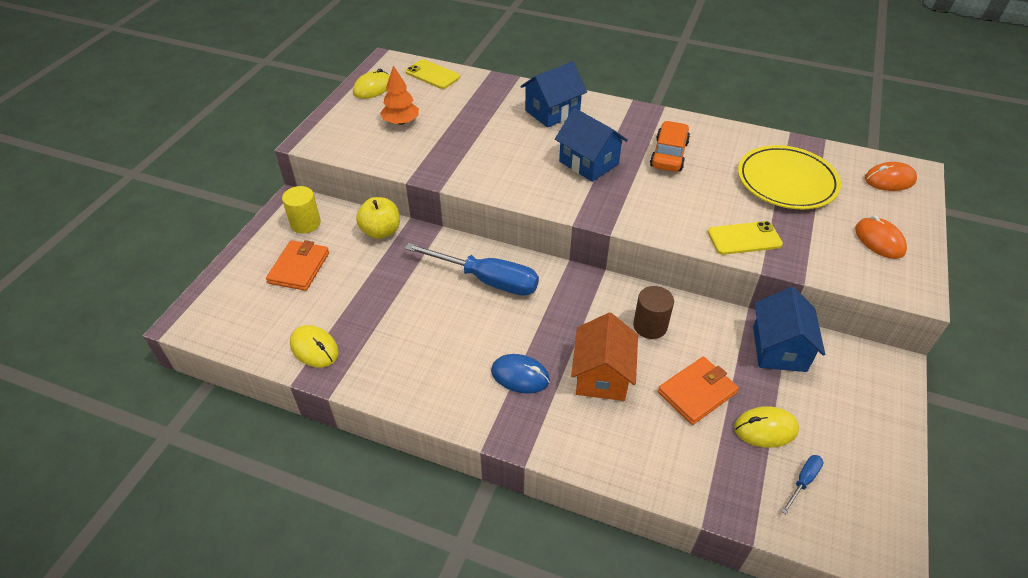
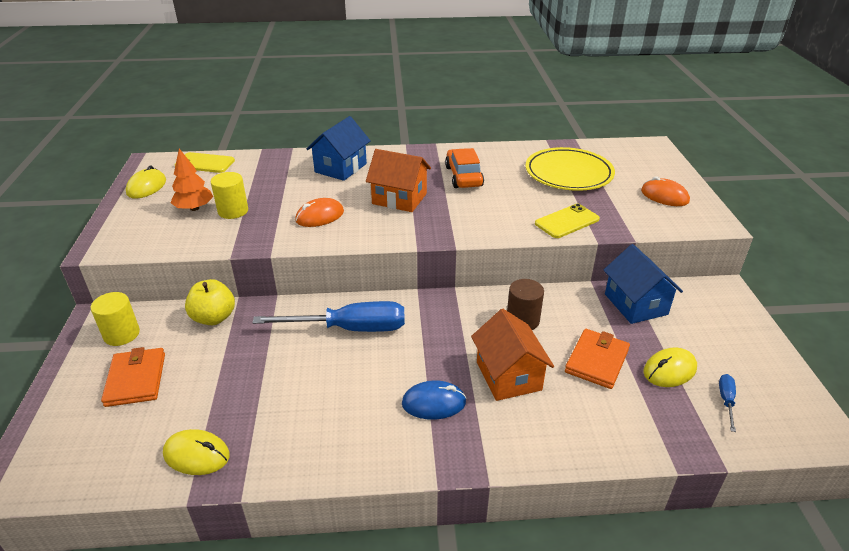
camera: 25 degrees left, 10 degrees down
blue house [555,108,628,182] -> orange house [366,149,431,212]
orange mouse [865,162,917,191] -> orange mouse moved to [295,198,344,227]
none -> yellow cylinder [211,172,248,219]

